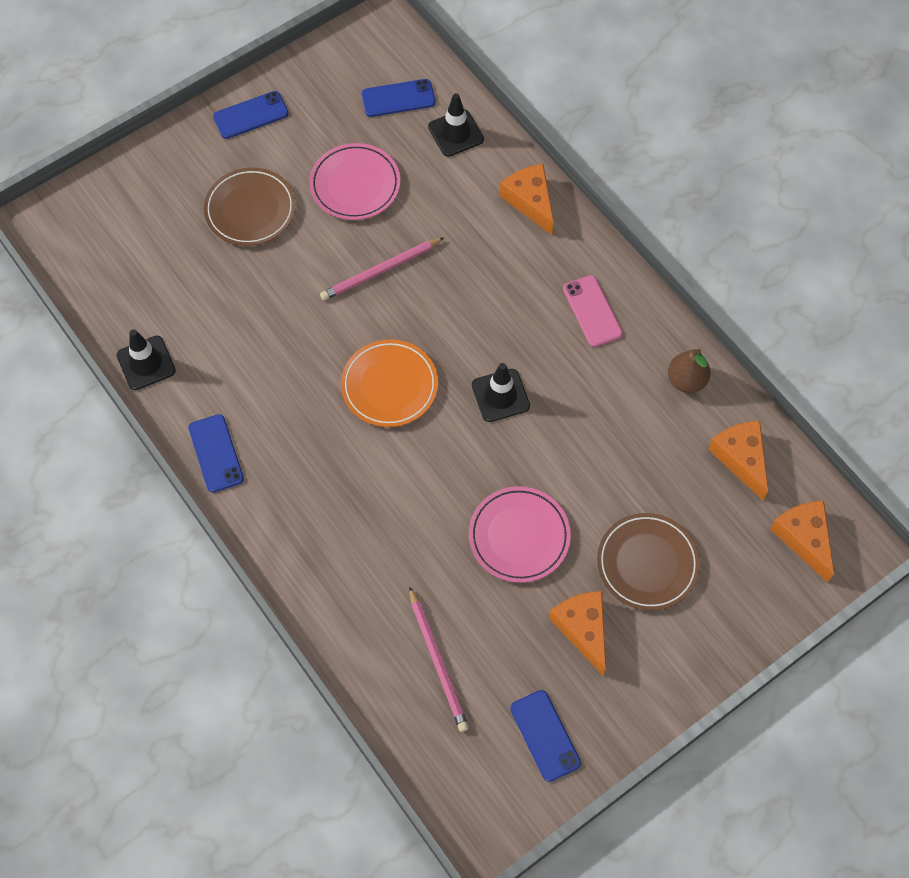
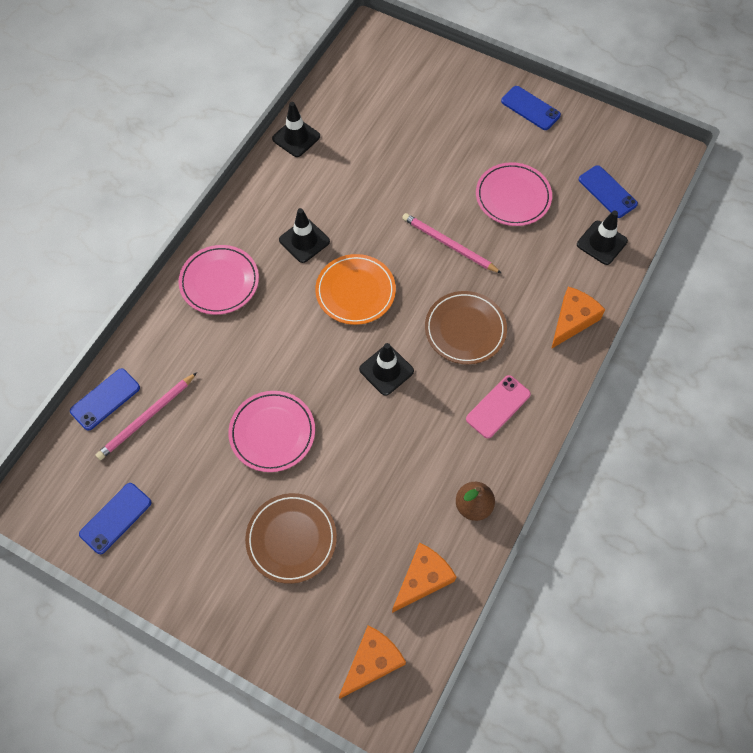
camera: 65 degrees right, 0 degrees up
blue phone [189,414,244,493] -> blue phone moved to [70,368,140,431]
brown plate [204,168,296,246] -> brown plate moved to [425,291,507,364]
orange cheese [549,591,606,676] -> none
none -> pink plate [179,245,259,315]
none -> black traffic cone [279,208,330,263]

